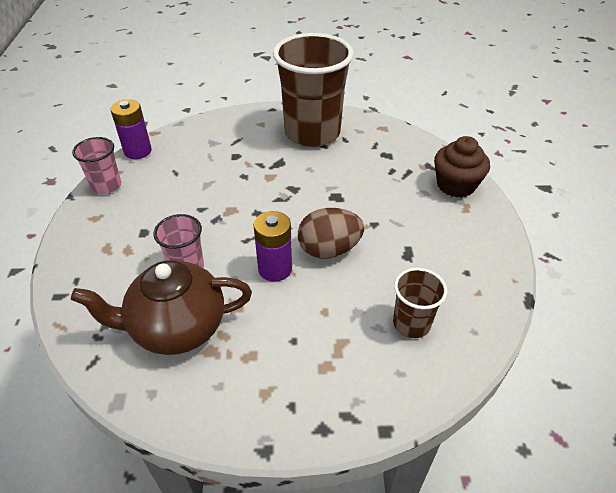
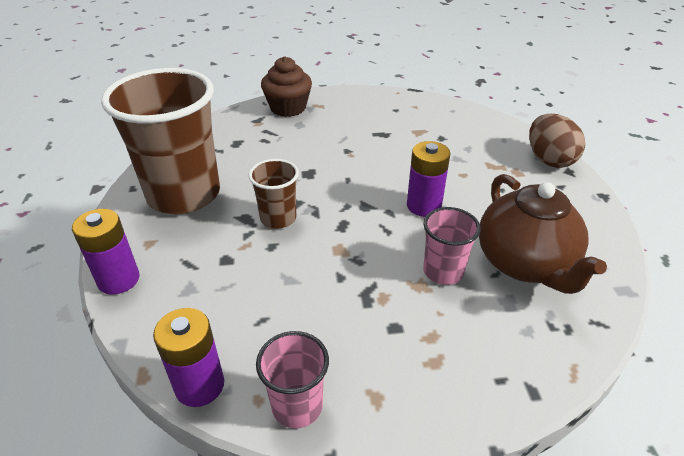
camera: 95 degrees left, 5 degrees down
brown egg [298,208,364,259] -> brown egg moved to [529,114,585,168]
brown cup [393,268,447,338] -> brown cup moved to [248,159,299,229]
none -> purple battery [72,209,140,295]

